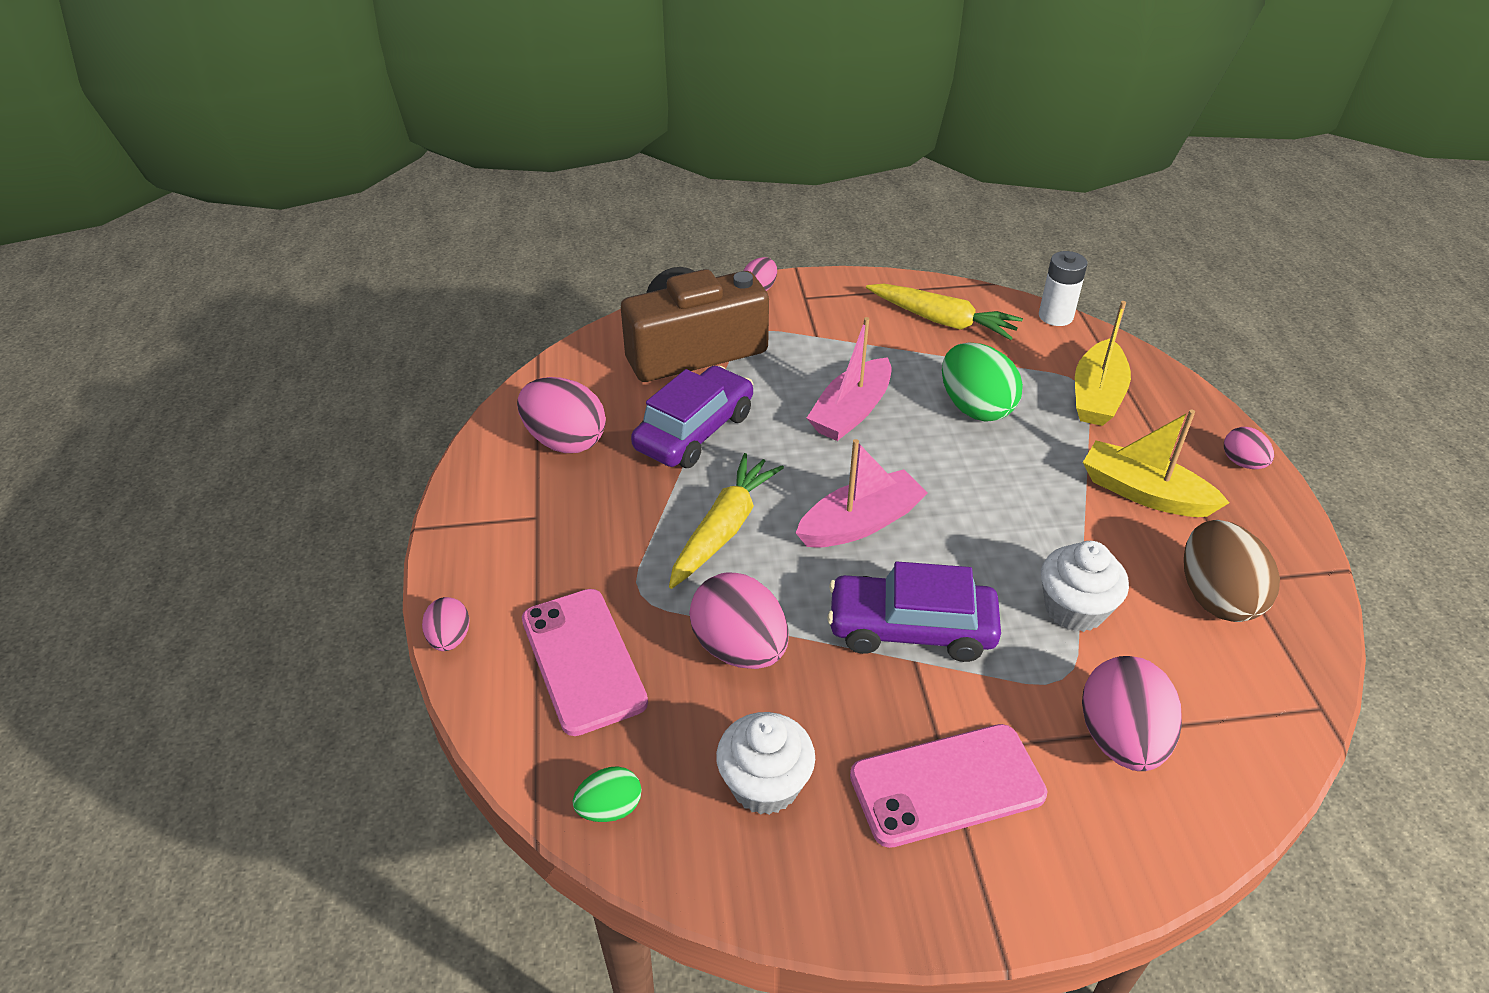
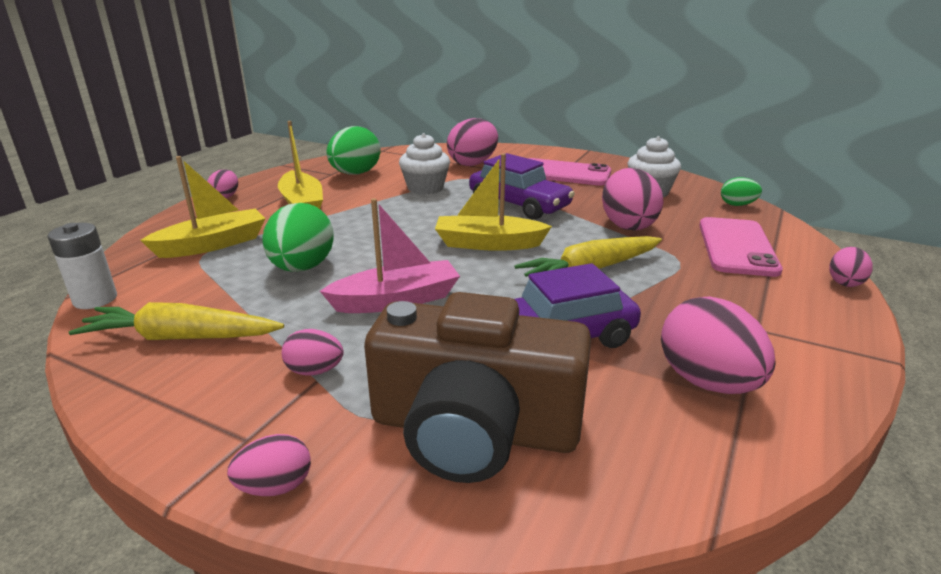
camera: 145 degrees left, 15 degrees down
pink boat [796,439,928,548] -> yellow boat [435,153,552,251]
yellow carrot [866,284,1023,340] -> yellow carrot turned 60 degrees counterclockwise [69,302,284,340]
brown egg [1184,520,1280,622] -> green egg [326,126,380,174]
none -> pink egg [282,329,344,376]

